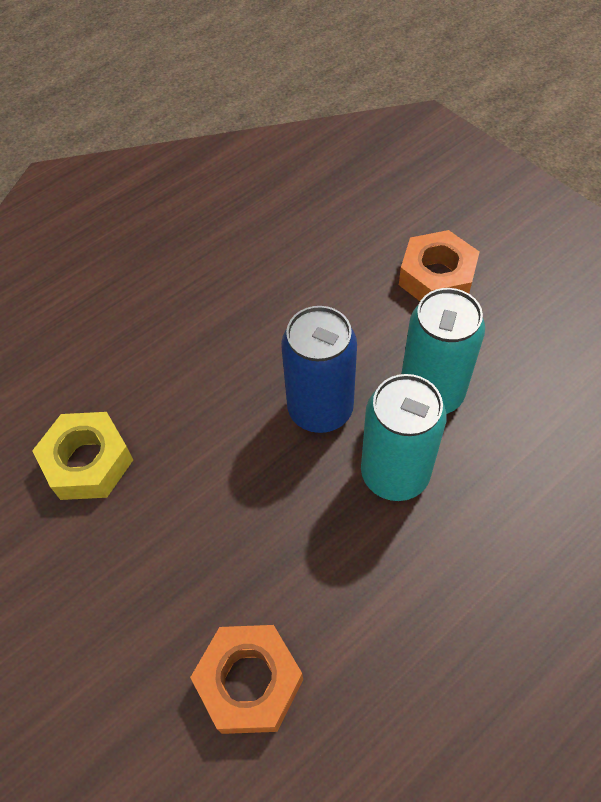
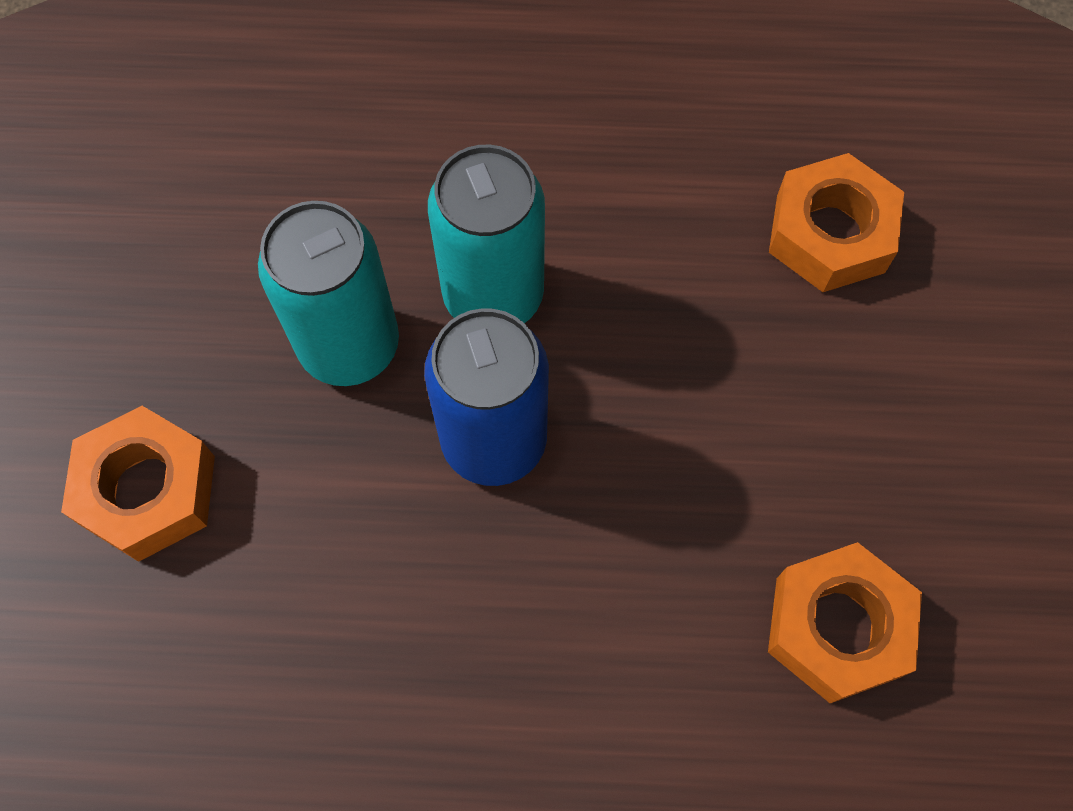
camera: 140 degrees left, 10 degrees up
yellow nut [32,412,133,500] -> orange nut [768,542,922,703]

